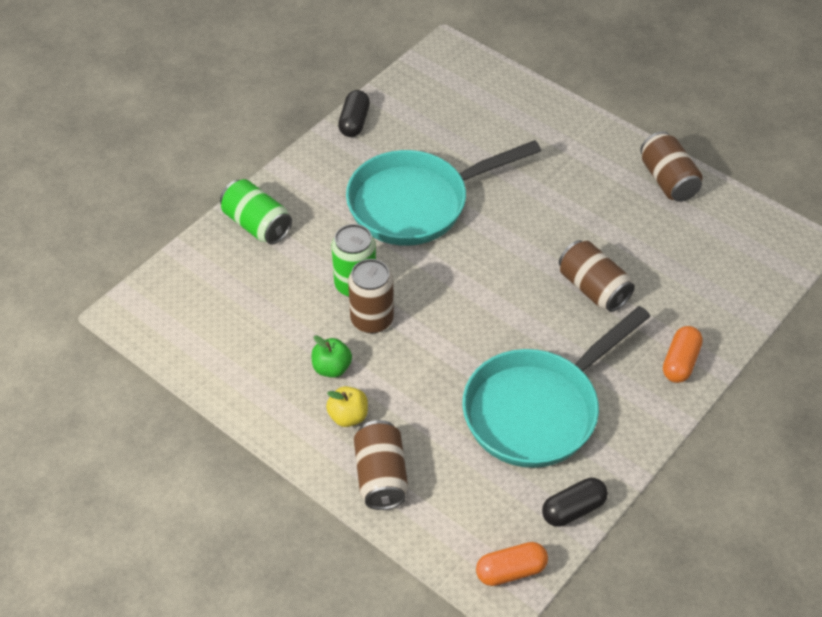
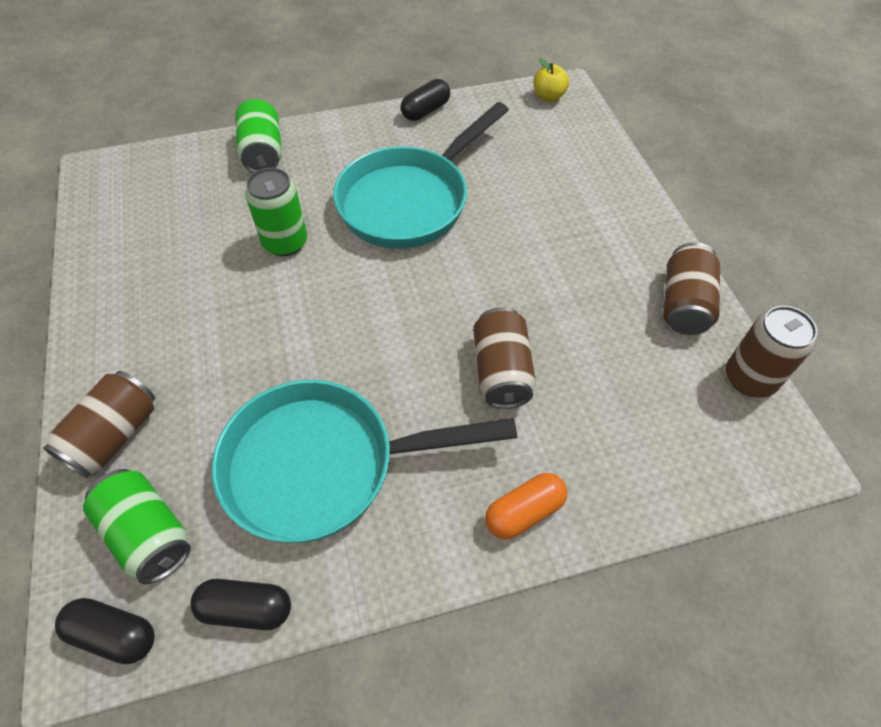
camera: 35 degrees right, 5 degrees up
green apple [311,335,352,378] -> none
yellow apple [326,386,368,427] -> yellow apple moved to [533,58,569,102]
turquoise pan [346,140,541,246] -> turquoise pan turned 60 degrees counterclockwise [333,102,509,249]
brown can [348,259,394,333] -> brown can moved to [726,306,817,398]
orange capsule [476,542,548,586] -> black capsule [55,598,155,664]
none -> green can [83,469,191,584]

